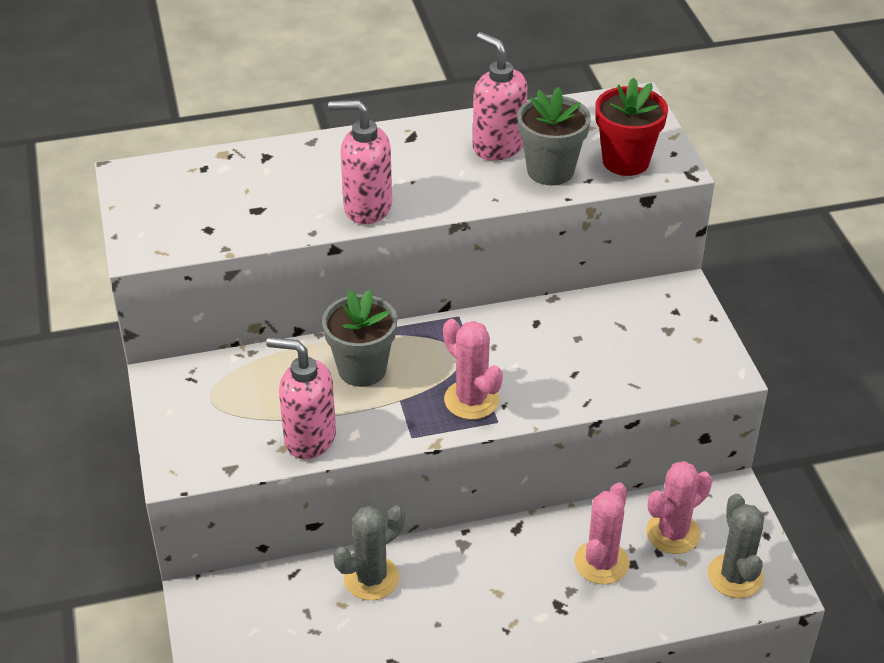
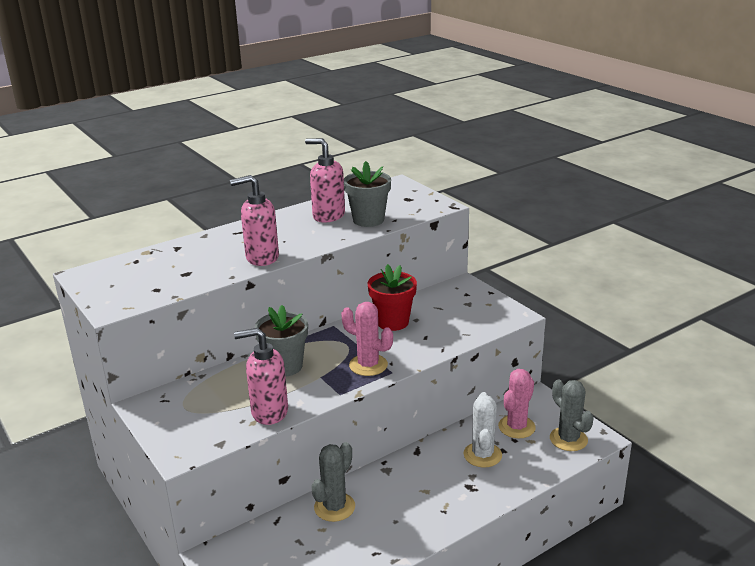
camera: 20 degrees left, 15 degrees down
pink cactus [574,482,629,584] -> white cactus [463,392,502,468]
red flower pot [595,77,668,176] -> red flower pot moved to [368,264,417,331]

